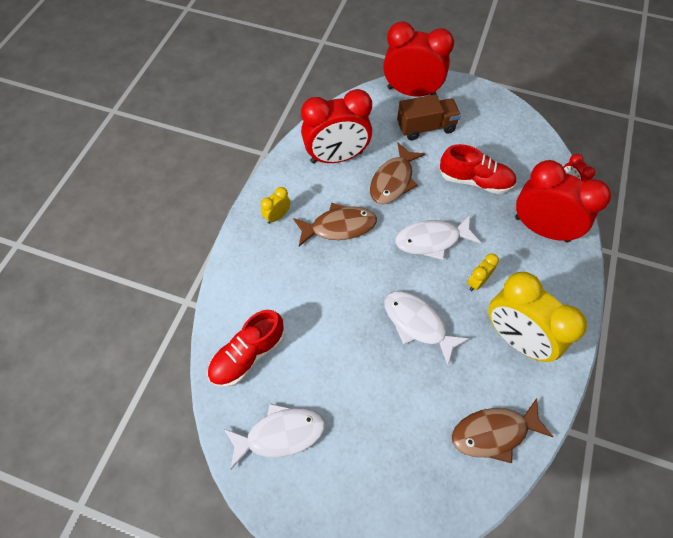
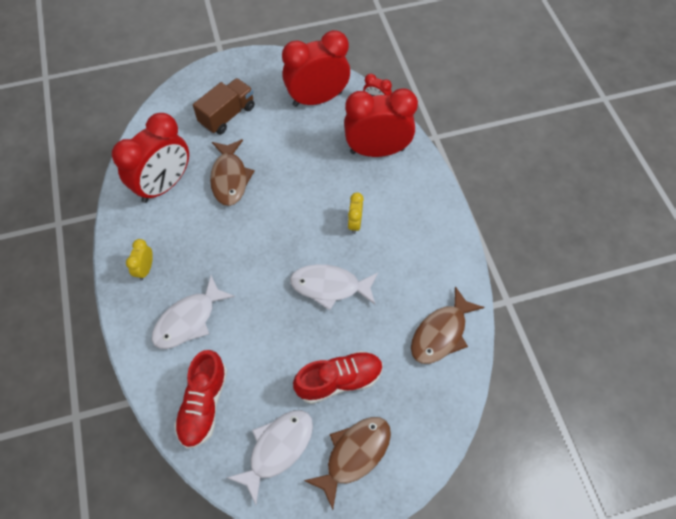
camera: 35 degrees left, 0 degrees up
brown fish [293,203,377,247] -> brown fish moved to [304,417,391,510]
red clock [383,21,454,97] -> red clock moved to [282,30,350,107]
white fish [395,215,481,260] -> white fish moved to [152,275,235,349]
red shoe [439,144,517,194] -> red shoe moved to [293,351,383,404]
yellow clock [488,272,587,362] -> none

